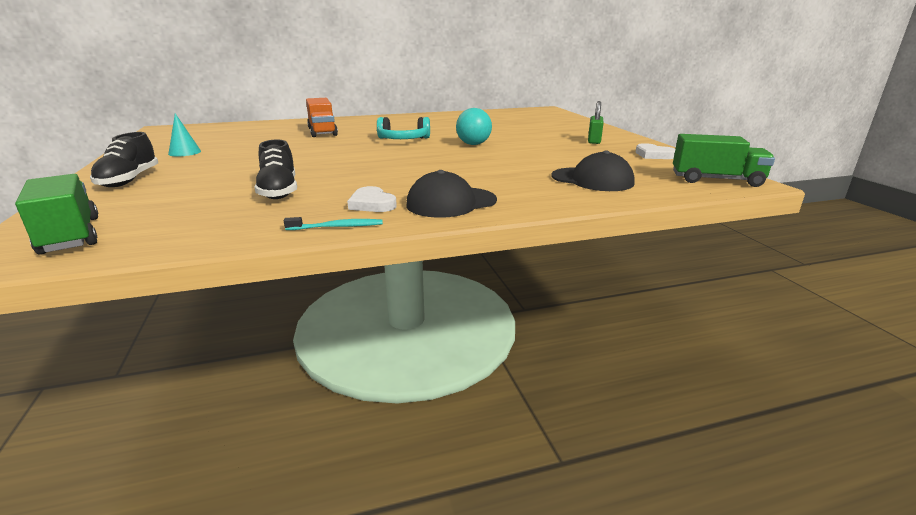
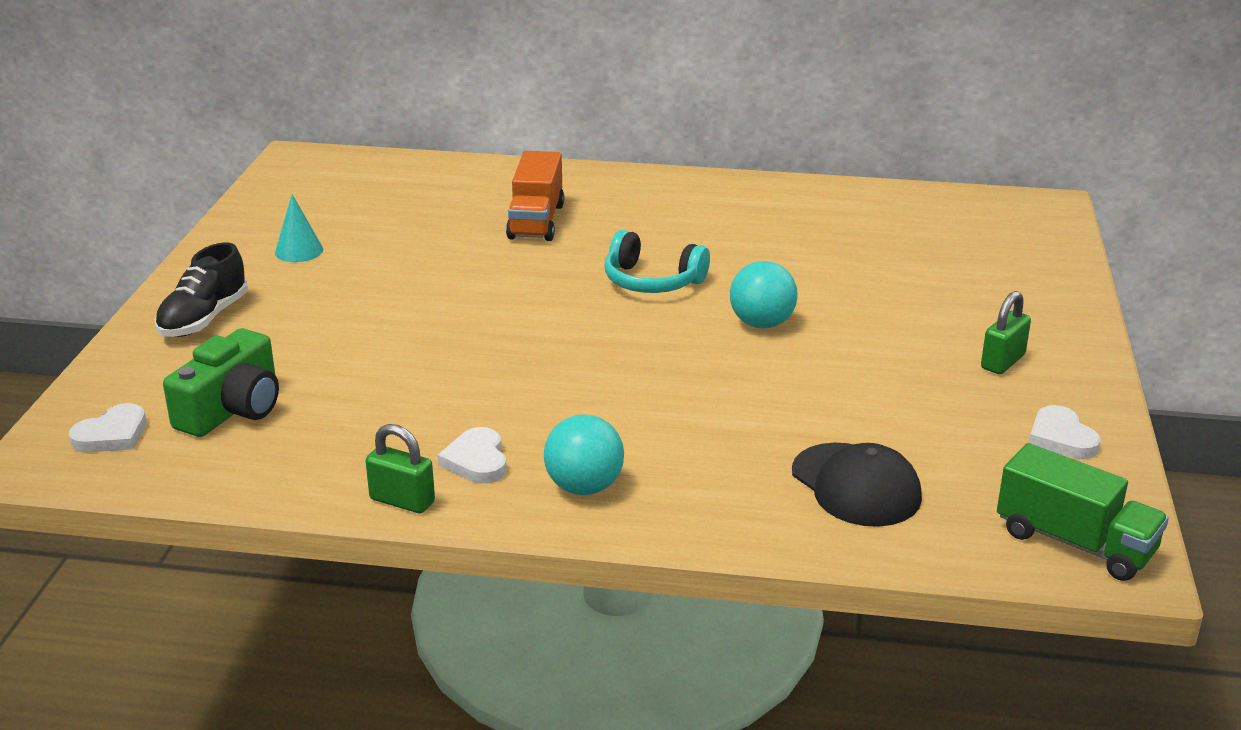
camera: 25 degrees right, 5 degrees up
green truck [15,174,98,255] -> white heart [69,403,146,452]
black shoe [254,139,297,199] -> none
turquoise toothbrush [284,217,383,230] -> green padlock [366,424,435,513]
black cap [406,170,497,218] -> turquoise ball [544,414,624,495]
none -> green camera [163,328,279,437]

